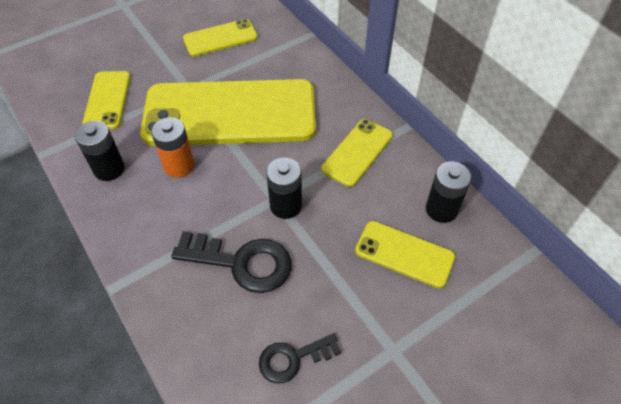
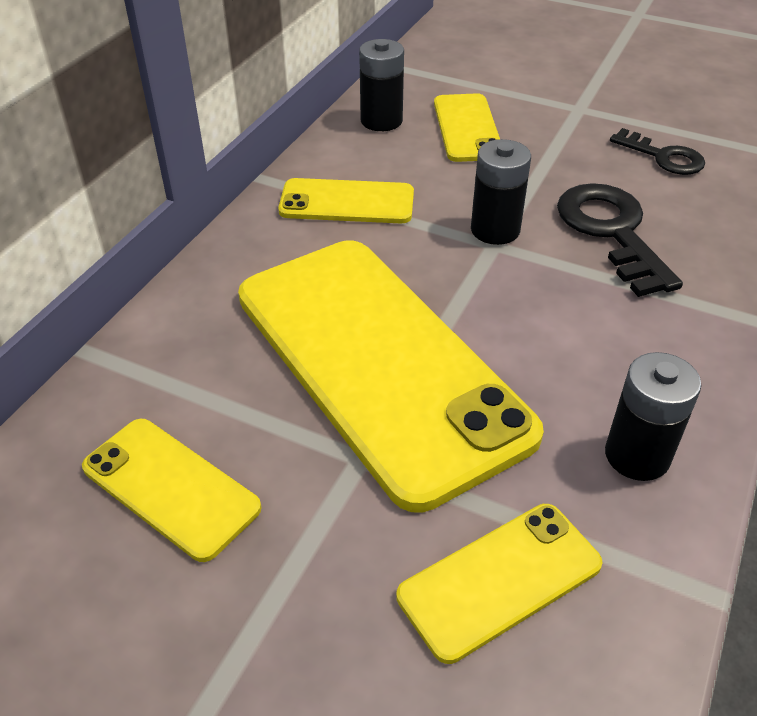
camera: 120 degrees left, 10 degrees down
orange battery [151,117,194,178] -> none

